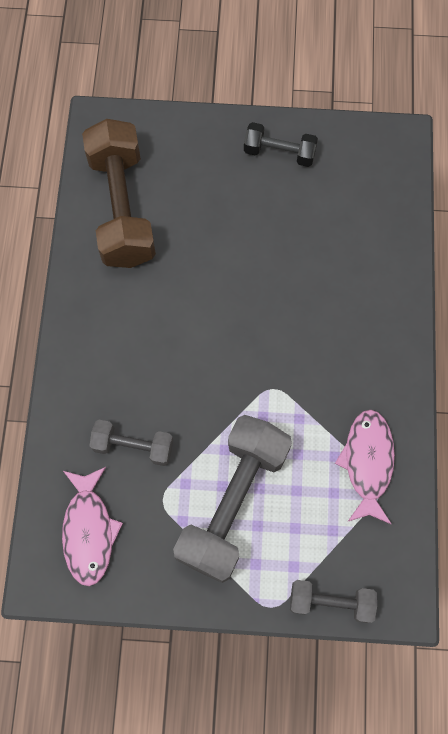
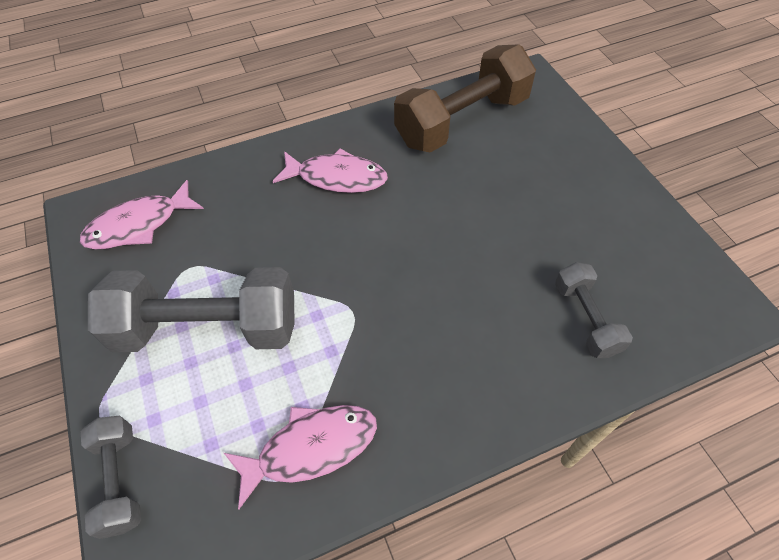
camera: 65 degrees right, 15 degrees down
grey dumbbell [89,420,173,466] -> grey dumbbell moved to [555,262,633,358]
black dumbbell [244,122,318,167] -> none
none -> pink fish [272,148,388,193]

